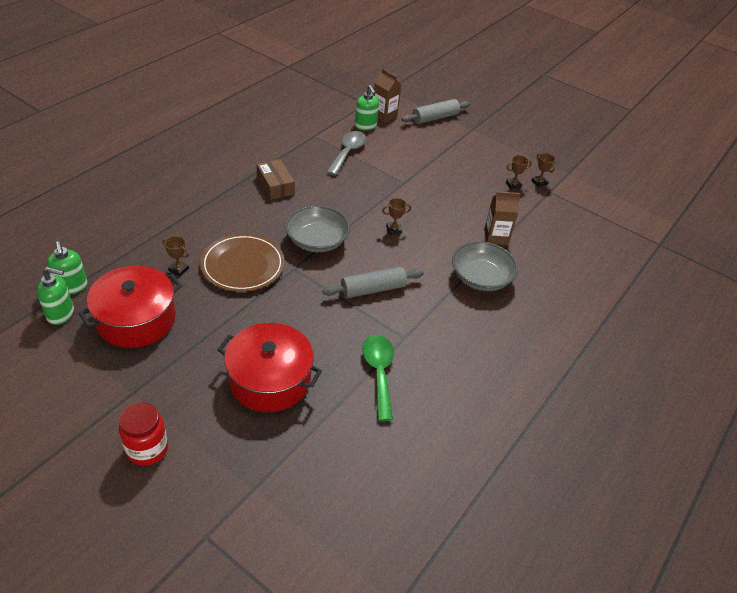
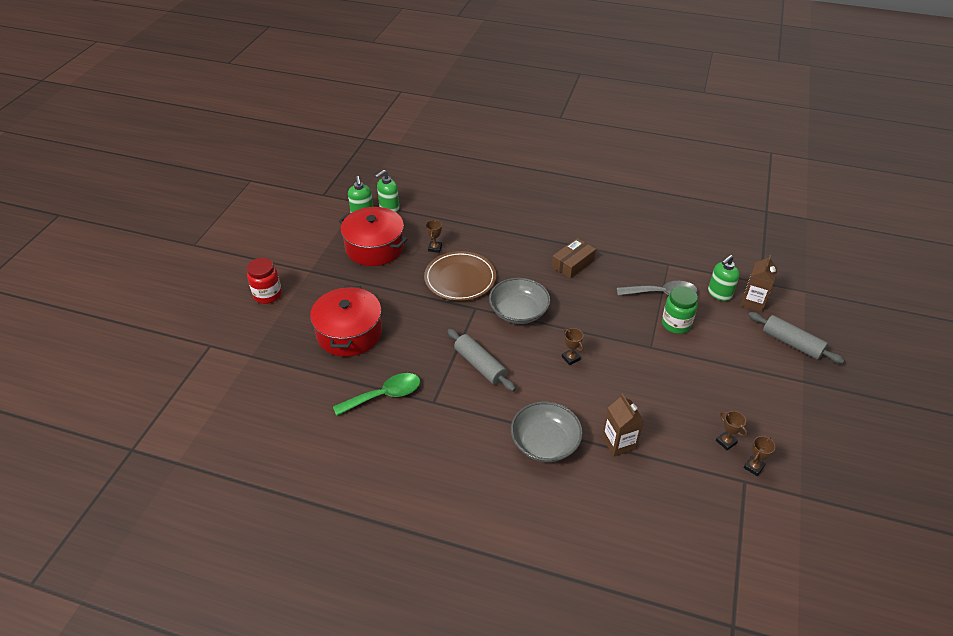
camera: 75 degrees right, 0 degrees up
none -> green jar [662,286,698,334]

